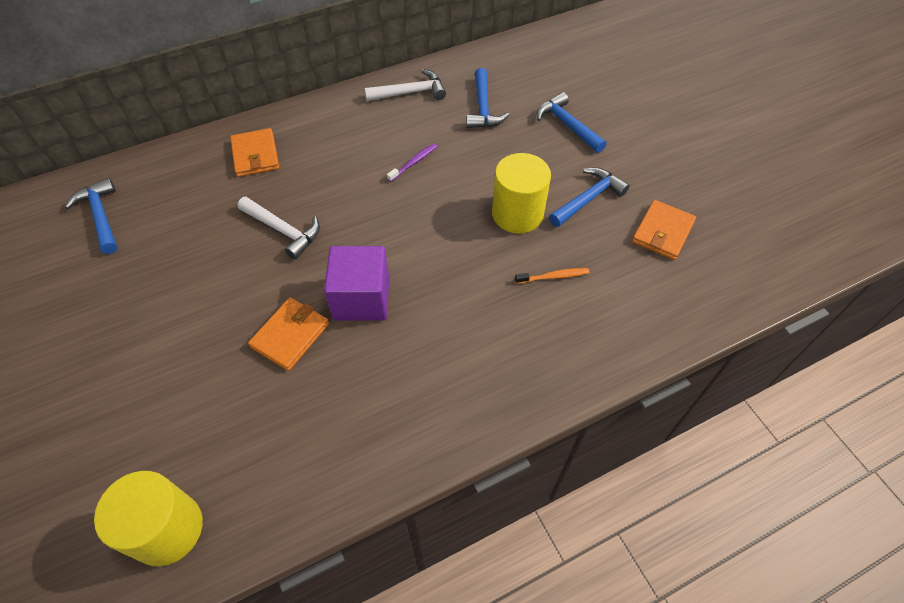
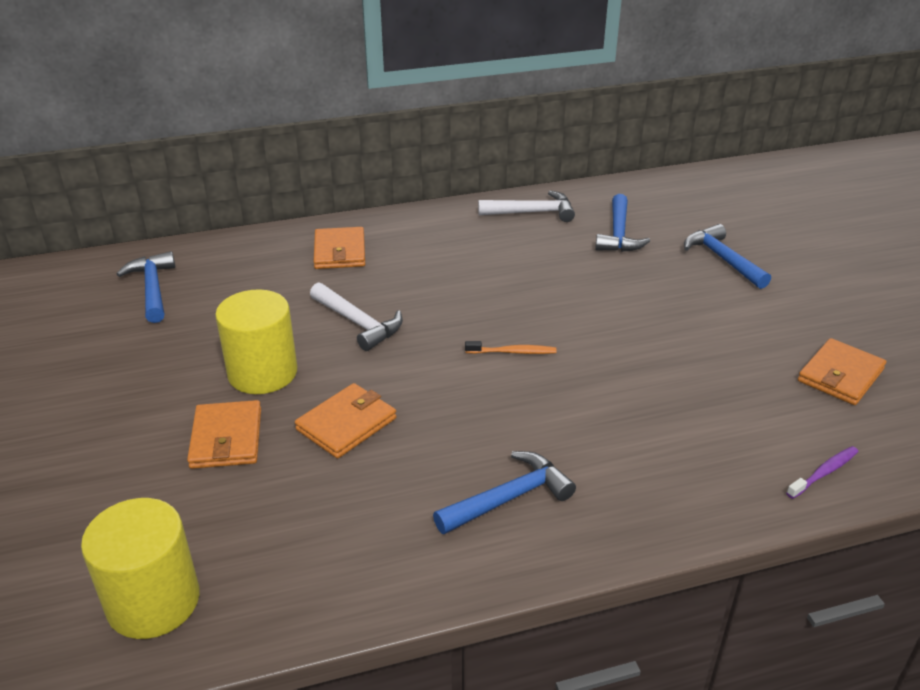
camera: 10 degrees right, 20 degrees down
purple cube [324,246,389,321] -> none
purple toothbrush [387,143,437,182] -> purple toothbrush moved to [786,446,859,499]
yellow cylinder [492,153,551,234] -> yellow cylinder moved to [215,289,297,394]
orange toothbrush [515,268,589,284] -> orange toothbrush moved to [465,341,557,354]
blue hammer [549,167,630,227] -> blue hammer moved to [433,451,576,534]
none -> orange wallet [187,400,261,469]

